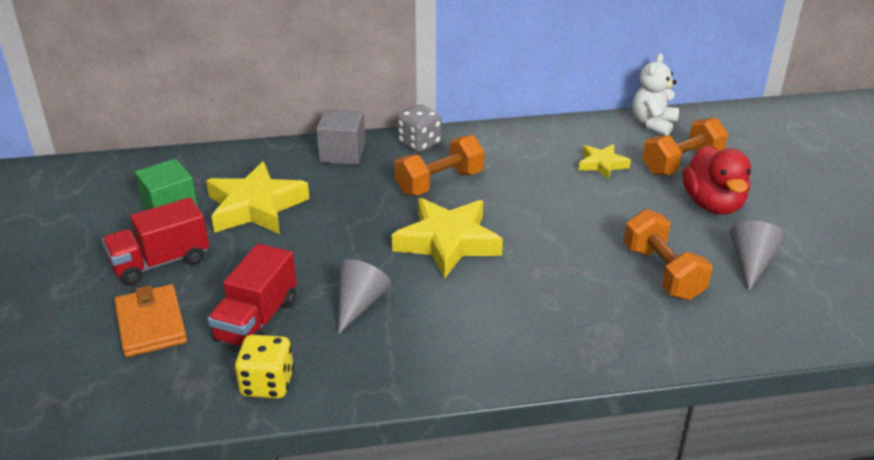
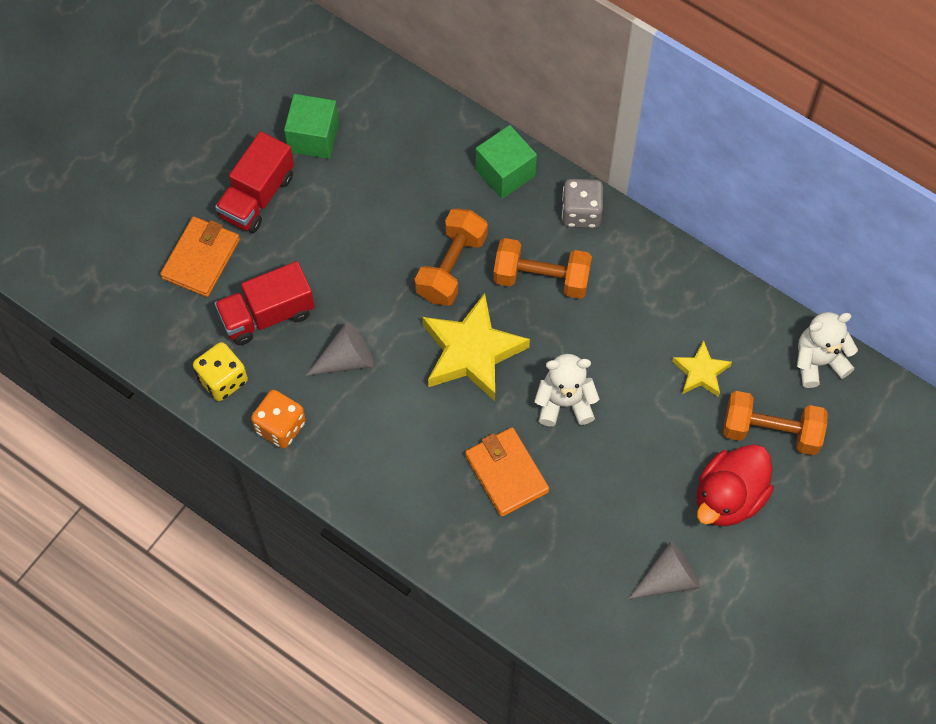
camera: 45 degrees right, 30 degrees up
red truck [102,197,209,285] -> red truck turned 75 degrees counterclockwise [215,131,294,233]
yellow star [206,162,309,234] -> none
grey cube [316,109,365,165] -> green cube [476,125,537,199]
orange dumbbell [624,209,713,300] -> orange dumbbell moved to [415,208,488,306]
none -> orange dice [251,390,306,449]
none -> orange wallet [465,427,549,517]
none -> white teddy bear [534,354,600,426]

